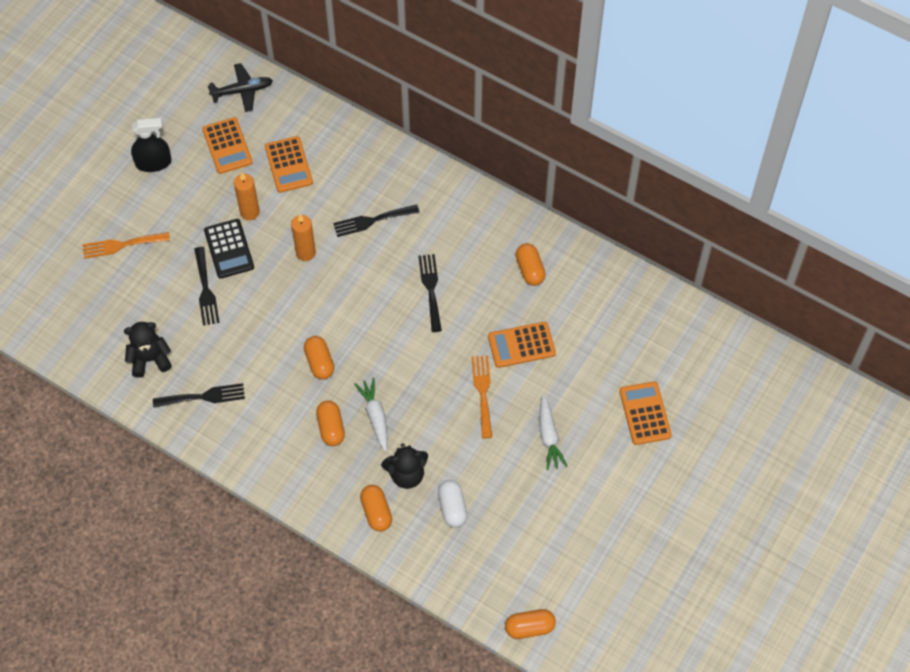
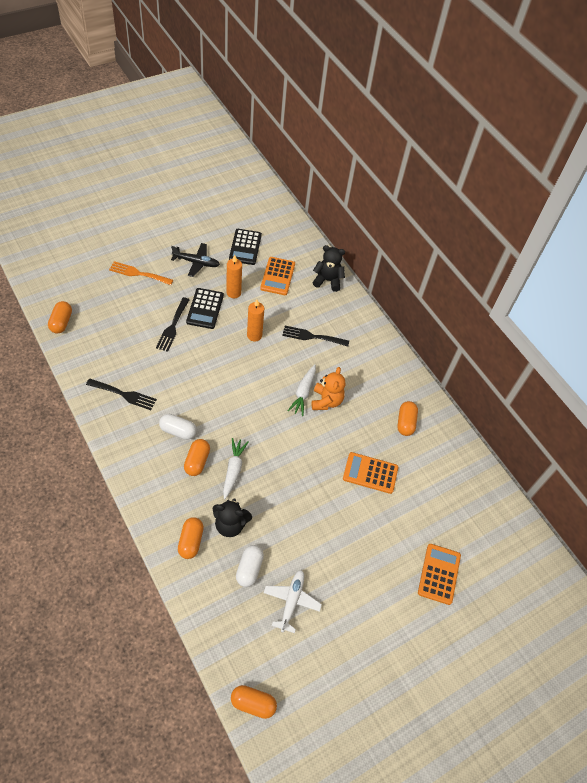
camera: 20 degrees right, 5 degrees down
black teddy bear [124,322,172,378] -> black teddy bear moved to [312,245,345,292]
black spray bottle [131,118,171,172] -> none
orange calculator [202,117,253,174] -> black calculator [229,229,262,265]
black plane [207,63,273,112] -> black plane moved to [171,243,220,277]
orange capsule [304,336,335,380] -> orange capsule moved to [48,301,72,334]
black fork [418,254,442,332] -> orange teddy bear [312,367,345,410]
orange fork [471,355,492,438] -> none
white carrot [539,395,568,470] -> white carrot moved to [288,364,316,416]
none -> white capsule [159,414,197,440]
none -> white plane [264,570,322,633]

